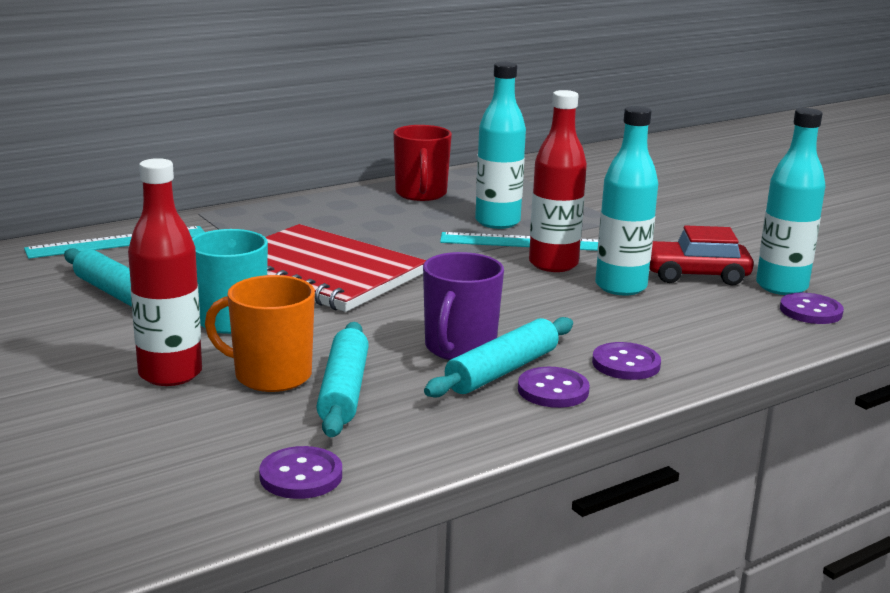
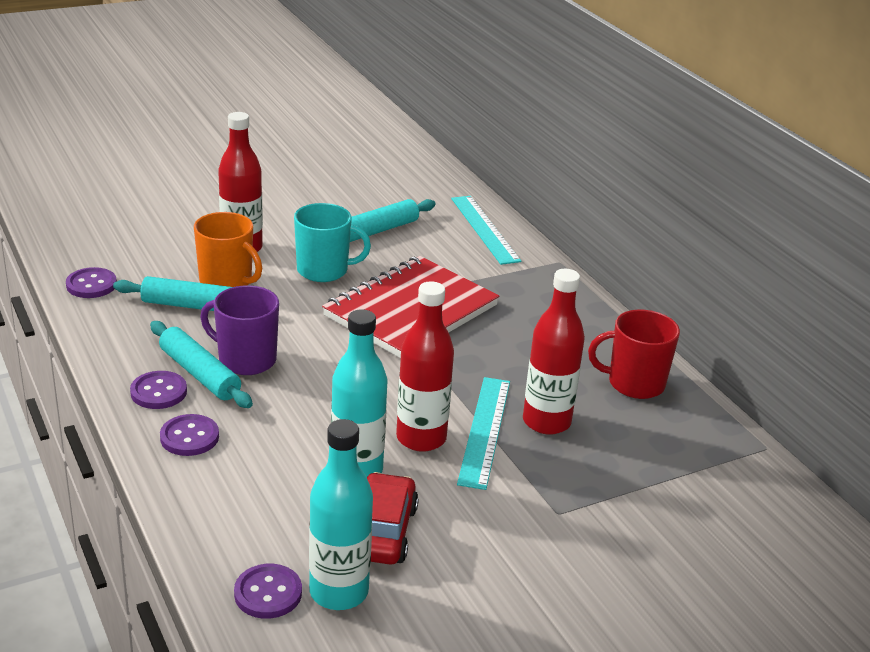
camera: 95 degrees right, 10 degrees up
orange mug [205,275,315,392] -> orange mug turned 105 degrees clockwise [194,212,262,287]
turquoise bottle [475,62,526,229] -> red bottle [523,269,585,435]

